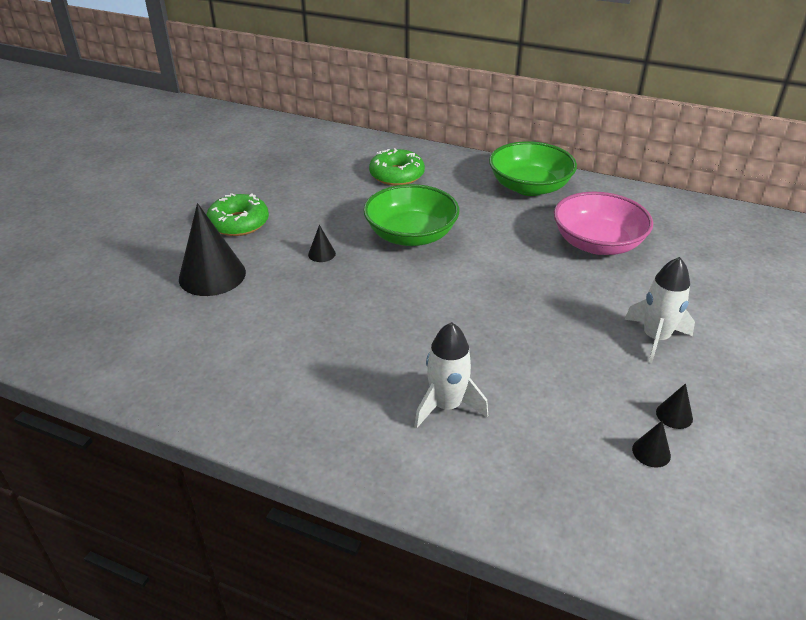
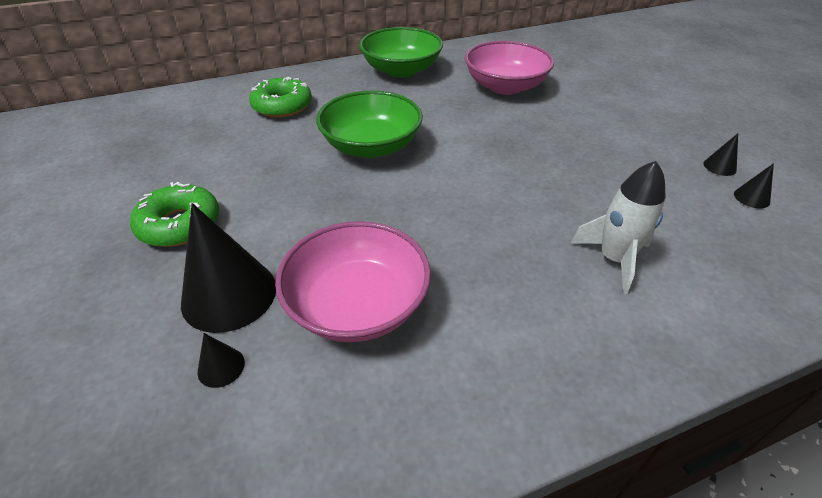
camera: 45 degrees left, 5 degrees up
black cone [308,225,336,262] -> black cone moved to [197,333,245,388]
white rocket [624,257,695,363] -> none
none -> pink bowl [275,221,431,342]

